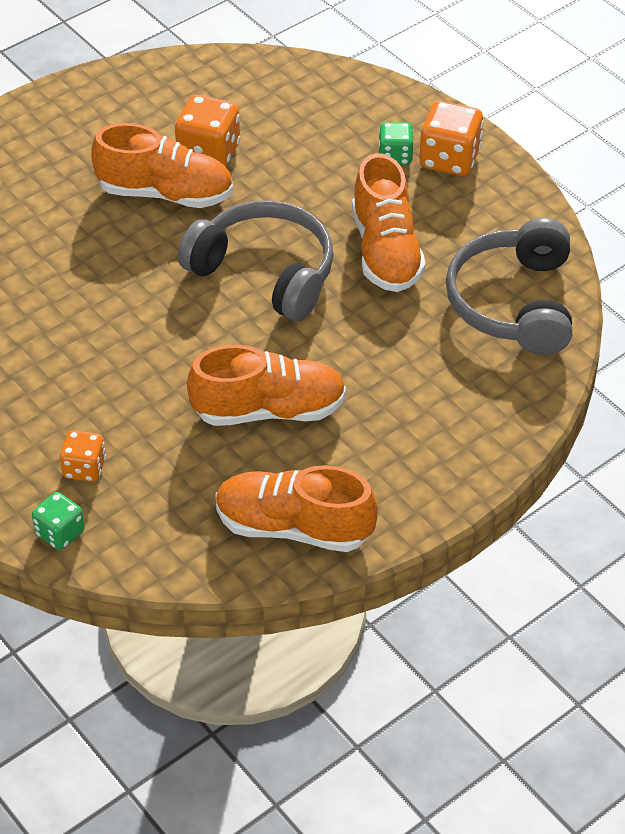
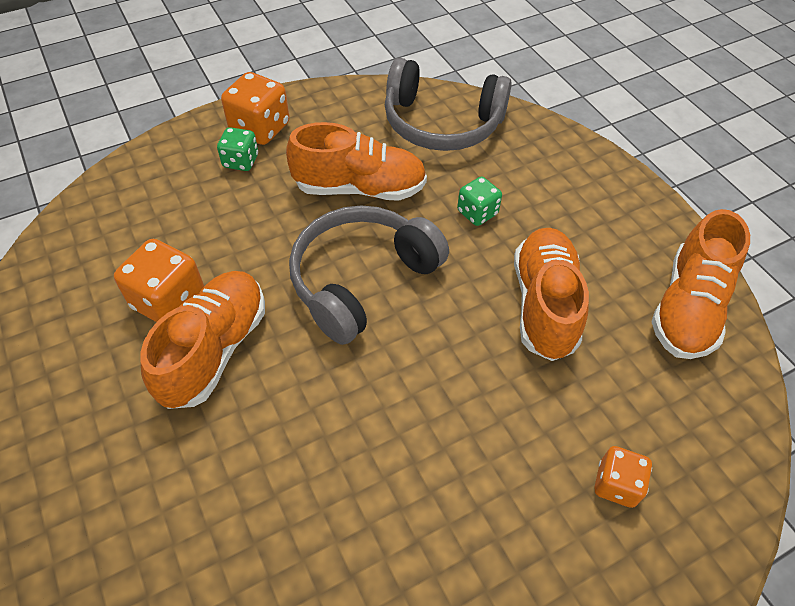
camera: 80 degrees left, 5 degrees up
green dice [32,492,85,550] -> green dice moved to [457,177,502,226]

